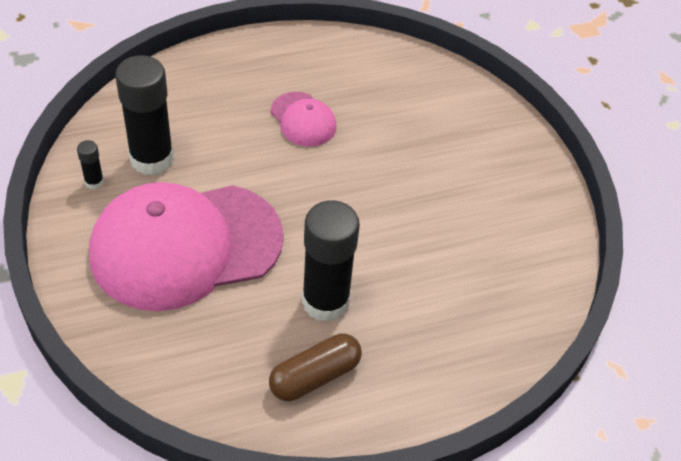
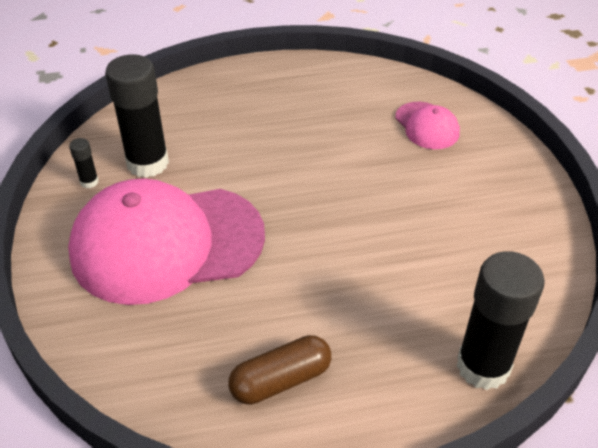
camera: 10 degrees right, 5 degrees down
pink cap [271,92,337,147] -> pink cap moved to [395,102,460,149]
black glue stick [302,200,360,322] -> black glue stick moved to [457,251,545,390]

